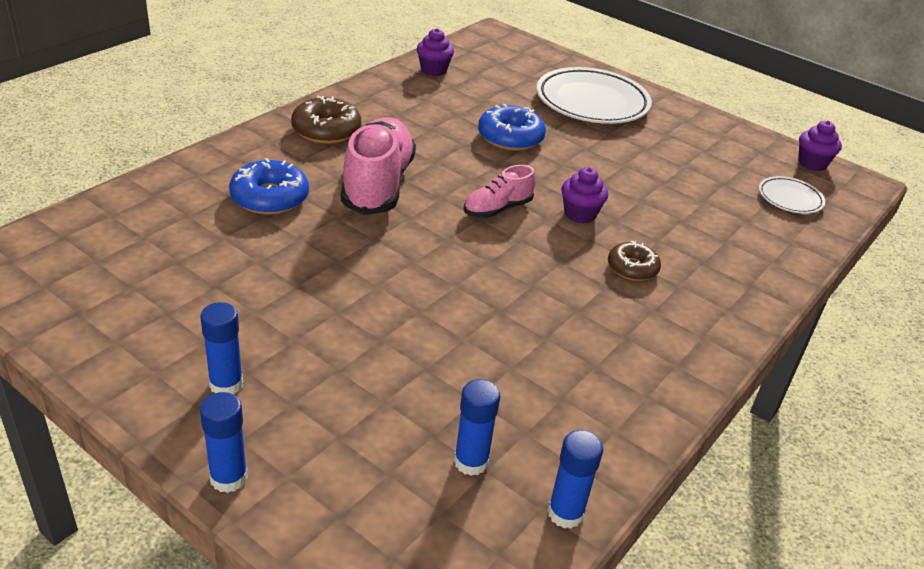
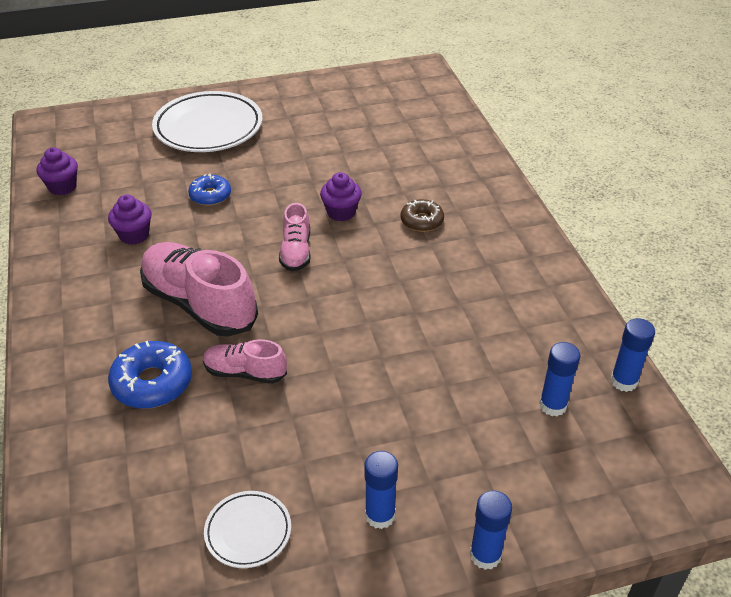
camera: 50 degrees left, 5 degrees up
brown donut [291,96,361,144] -> none
blue donut [478,104,546,151] -> blue donut [188,174,231,206], size x0.65
white plate [759,176,825,214] -> white plate moved to [204,491,291,568]
purple cupcake [798,121,842,171] -> purple cupcake moved to [108,195,152,245]
none -> pink shoe [203,339,287,384]

